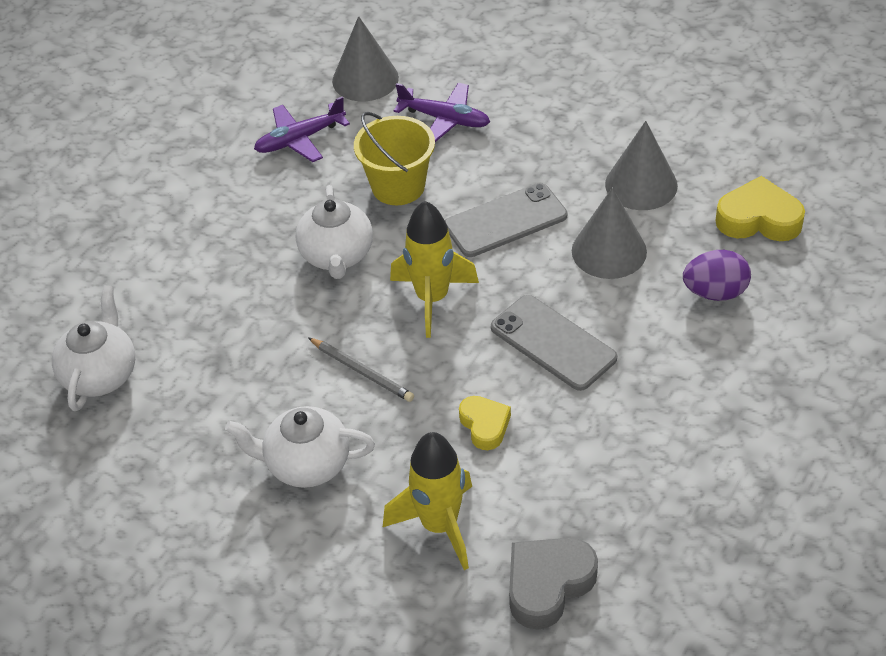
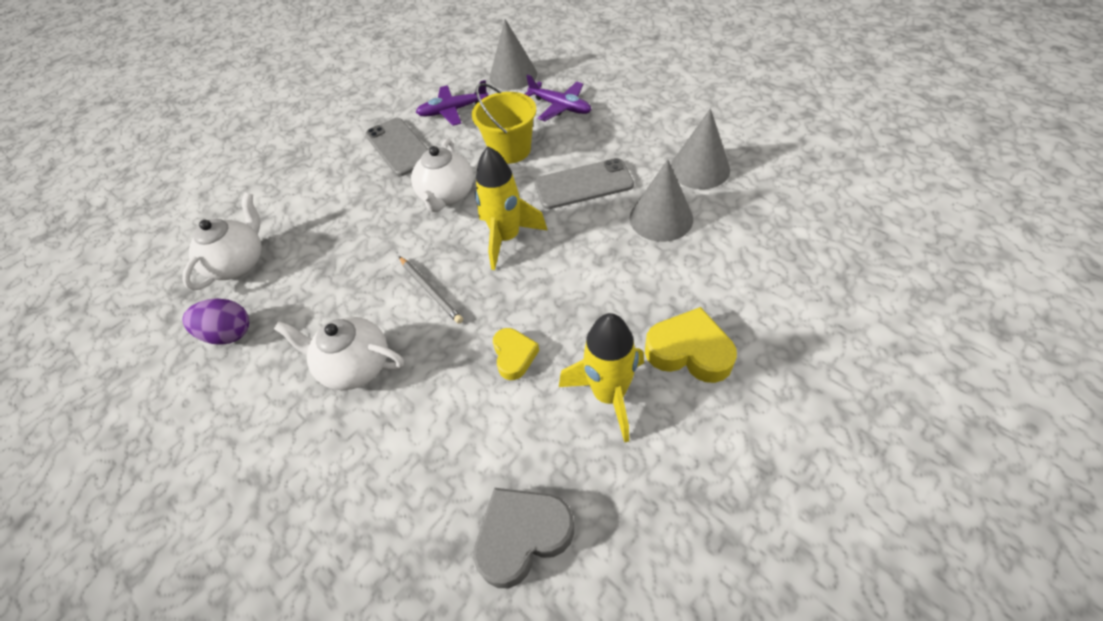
camera: 15 degrees right, 5 degrees up
yellow rocket [383,432,472,570] -> yellow rocket moved to [559,313,644,443]
grey phone [491,295,617,391] -> grey phone moved to [365,118,429,176]
purple egg [683,250,751,301] -> purple egg moved to [183,298,249,345]
yellow heart [715,176,805,241] -> yellow heart moved to [645,307,737,383]

